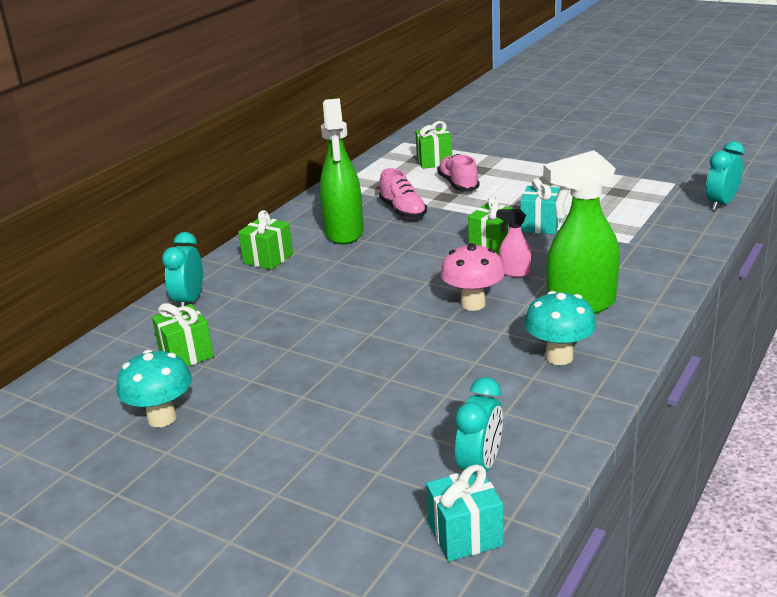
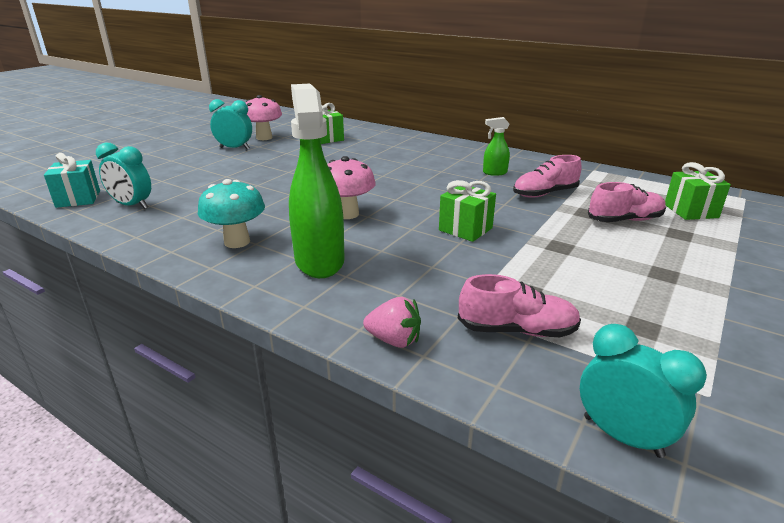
camera: 90 degrees right, 0 degrees up
turquoise mushroom [116,350,192,427] -> pink mushroom [246,95,282,140]
turquoise clock [162,232,203,307] -> turquoise clock moved to [209,99,252,149]
green gift [238,210,293,270] -> none
green spray bottle [320,98,364,245] -> green spray bottle [483,117,510,176], size x0.46
pink spray bottle [496,209,531,277] -> none
turquoise gift [520,178,561,234] -> none
none -> pink strawberry [363,297,421,348]
none -> pink shoe [458,274,581,337]

